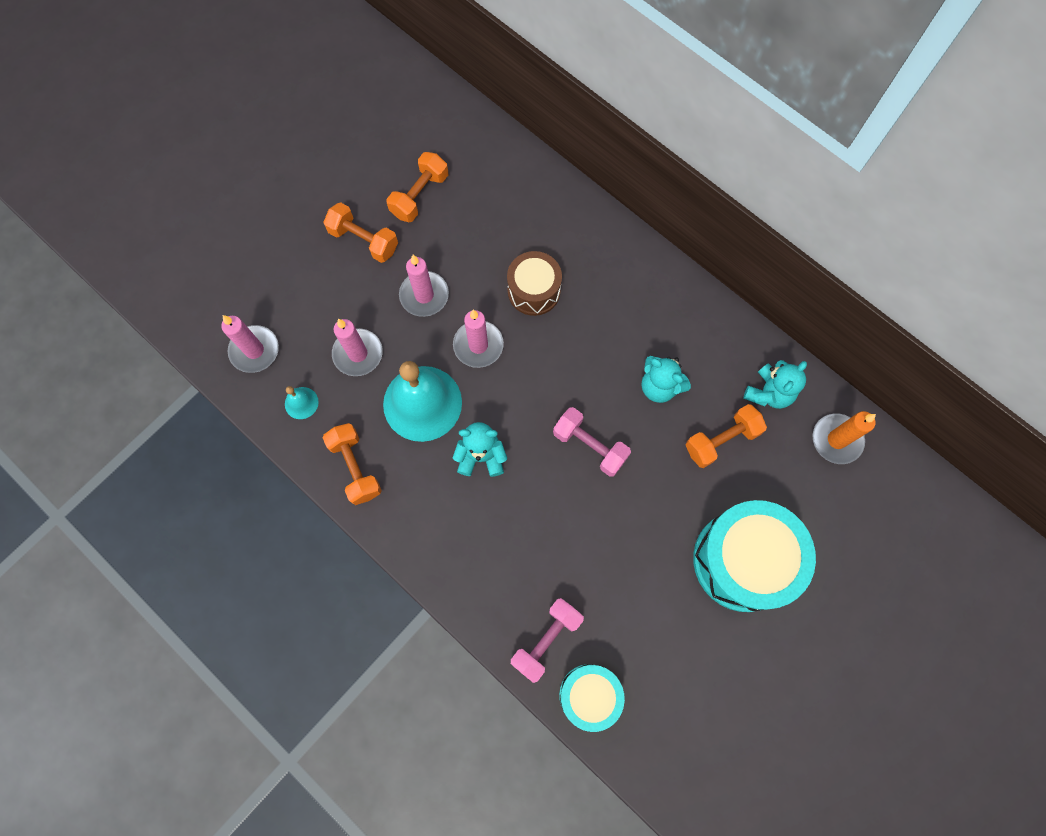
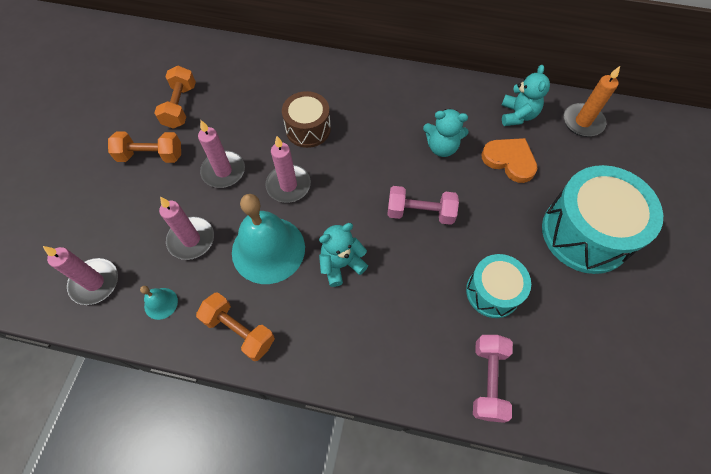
camera: 30 degrees left, 10 degrees down
turquoise drum [559,664,625,732] -> turquoise drum moved to [466,254,531,318]
orange dumbbell [686,404,767,468] -> orange heart [482,138,538,183]

